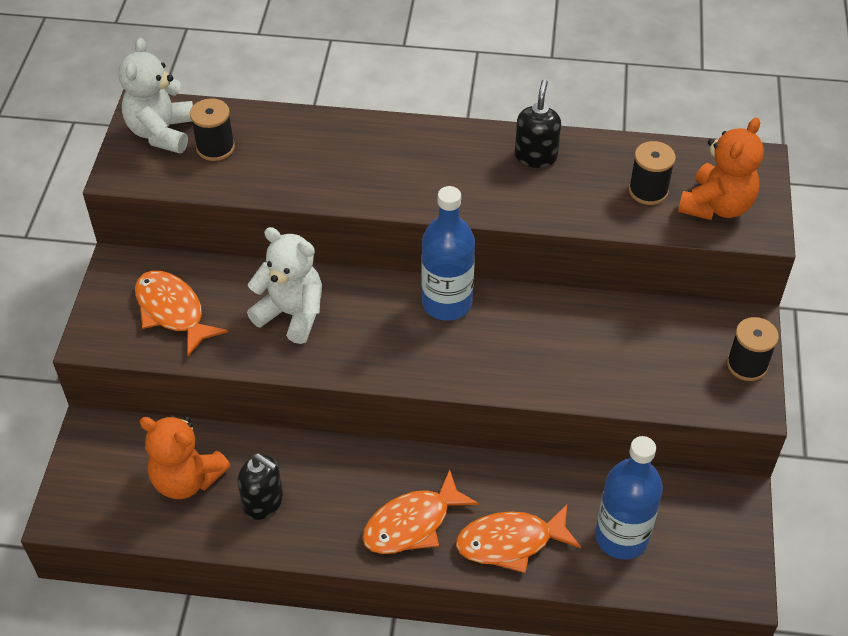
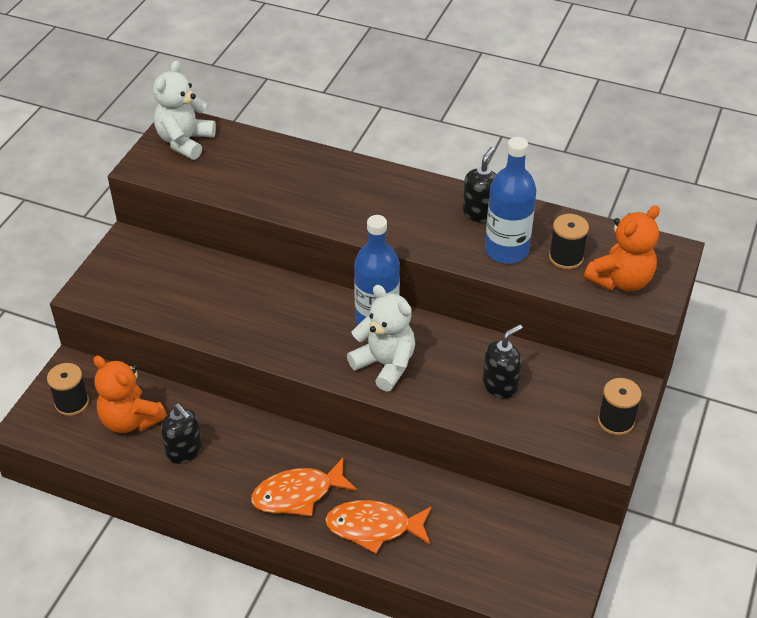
camera: 15 degrees right, 5 degrees down
orange fish [135,271,228,356] -> none
black spool [190,98,235,161] -> black spool moved to [47,363,89,416]
white teddy bear [247,227,322,344] -> white teddy bear moved to [347,285,415,392]
blue bottle [595,436,663,560] -> blue bottle moved to [485,137,537,264]
none -> black soap dispenser [482,324,523,399]

